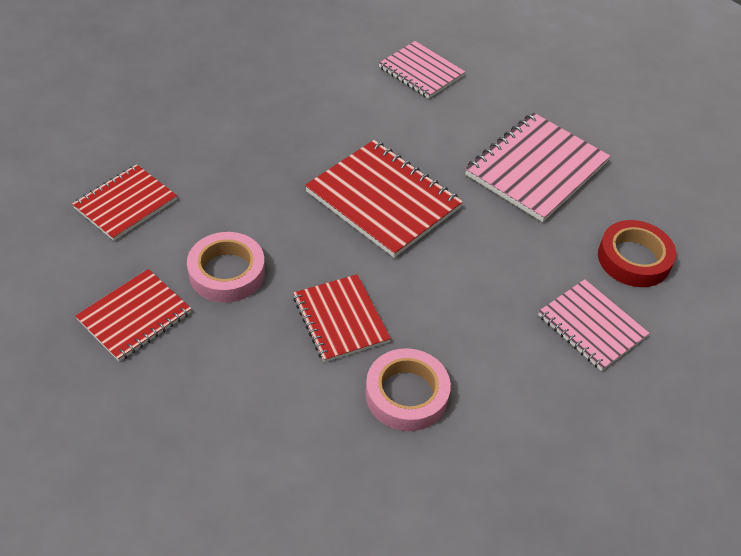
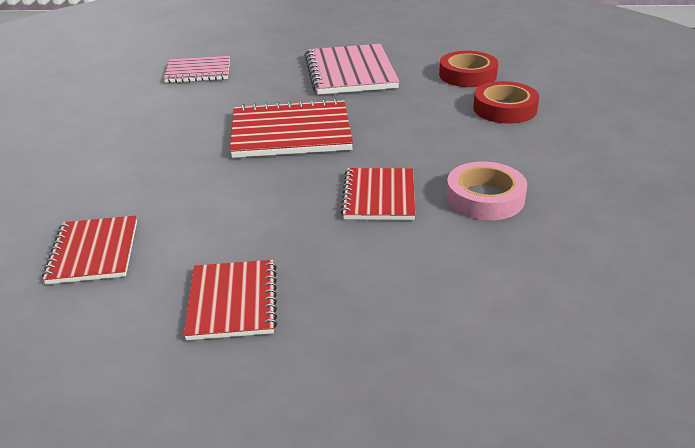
camera: 45 degrees left, 15 degrees down
pink tape [187,232,265,303] -> none
red notebook [293,274,391,362] -> red notebook turned 75 degrees clockwise [341,168,415,220]
pink notebook [538,279,650,371] -> red tape [473,81,539,124]

